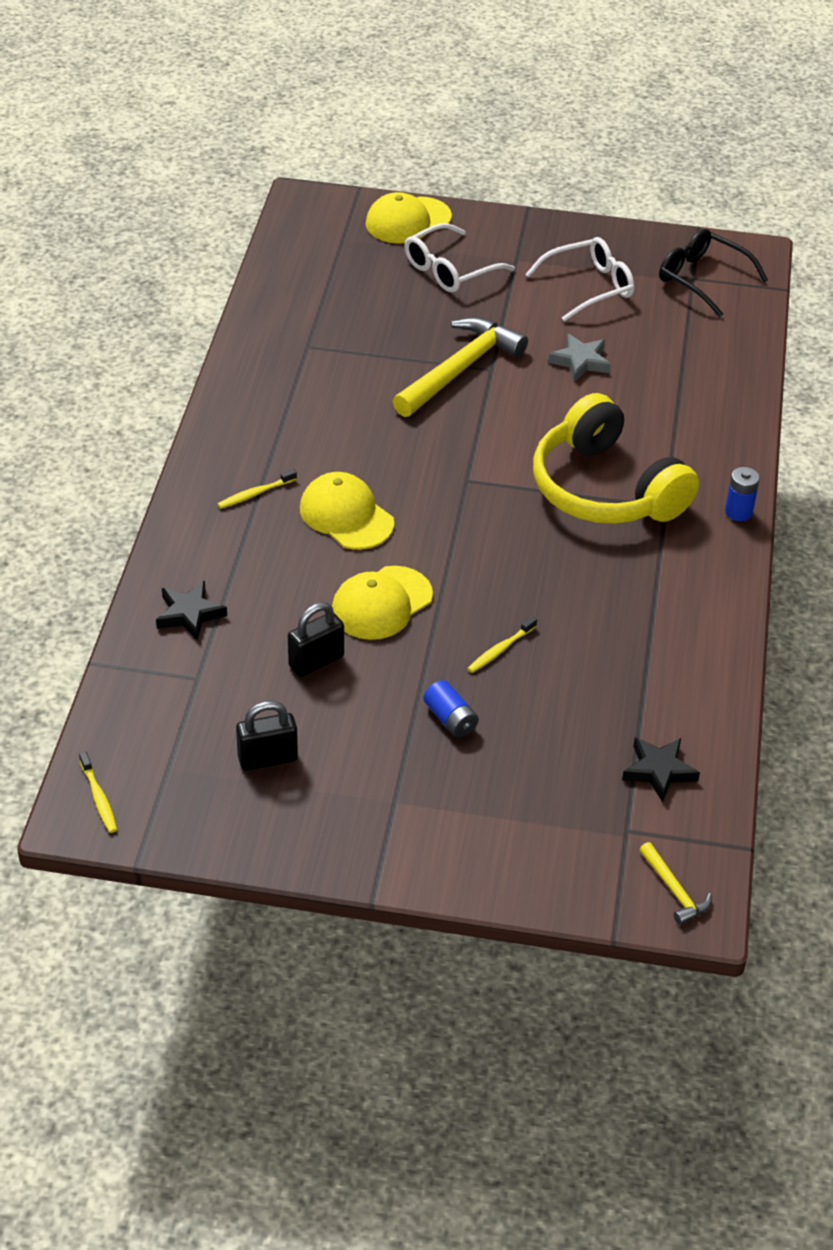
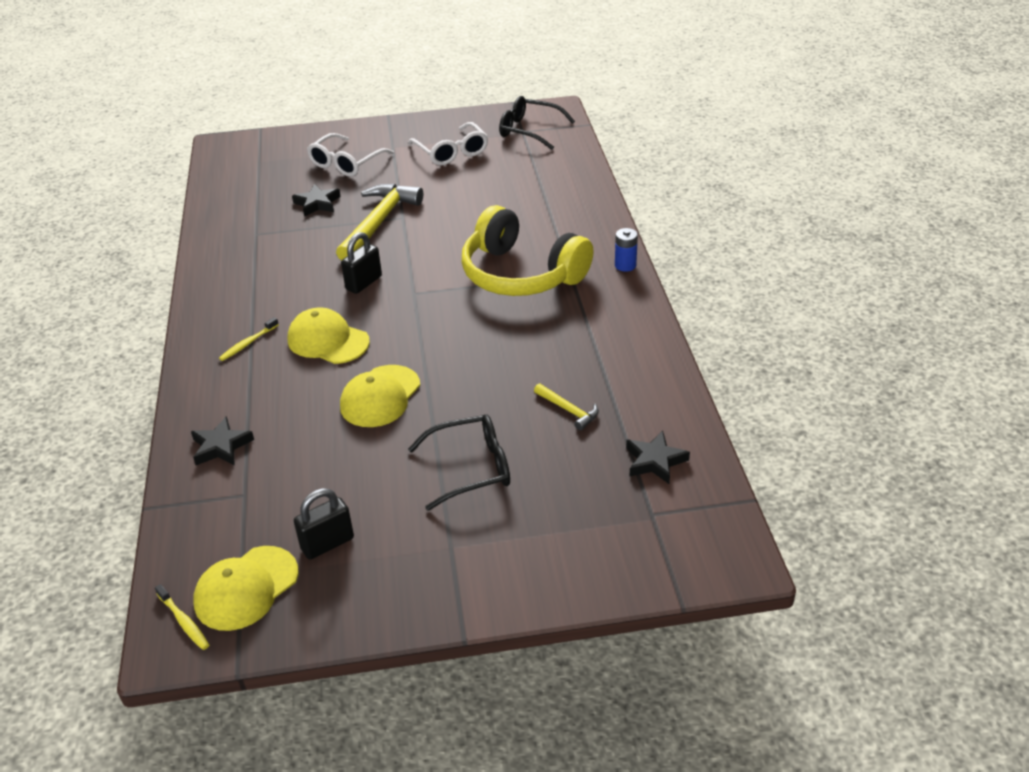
camera: 15 degrees left, 5 degrees down
black padlock [288,602,344,677] -> black padlock moved to [341,232,382,294]
yellow cap [366,192,452,244] -> yellow cap moved to [193,546,299,631]
blue battery [424,680,479,738] -> black glasses [408,414,510,511]
yellow toothbrush [467,616,537,673] -> none
white glasses [525,237,634,321] -> white glasses turned 105 degrees clockwise [408,122,488,166]
grey star [548,334,611,381] -> none
yellow hammer [639,842,712,925] -> yellow hammer moved to [534,383,599,431]
none -> black star [292,184,341,217]

